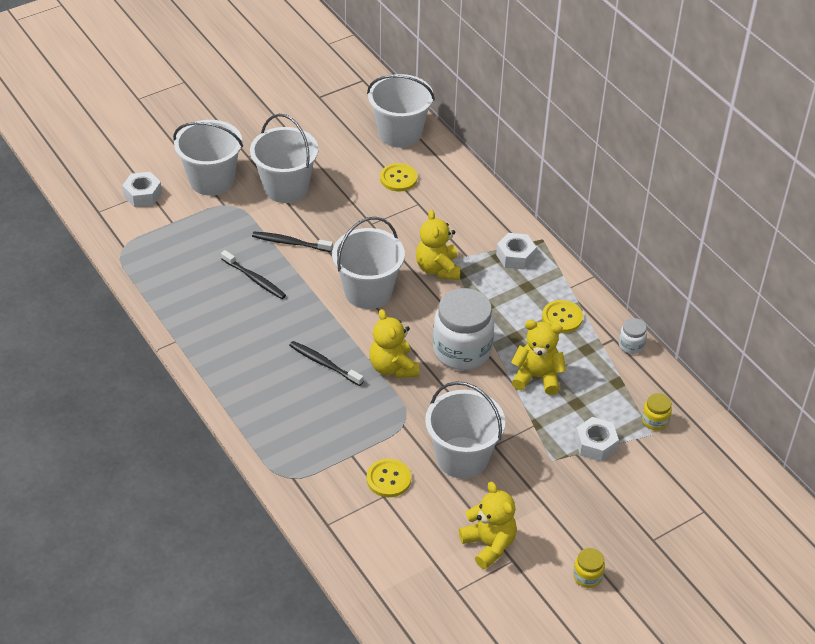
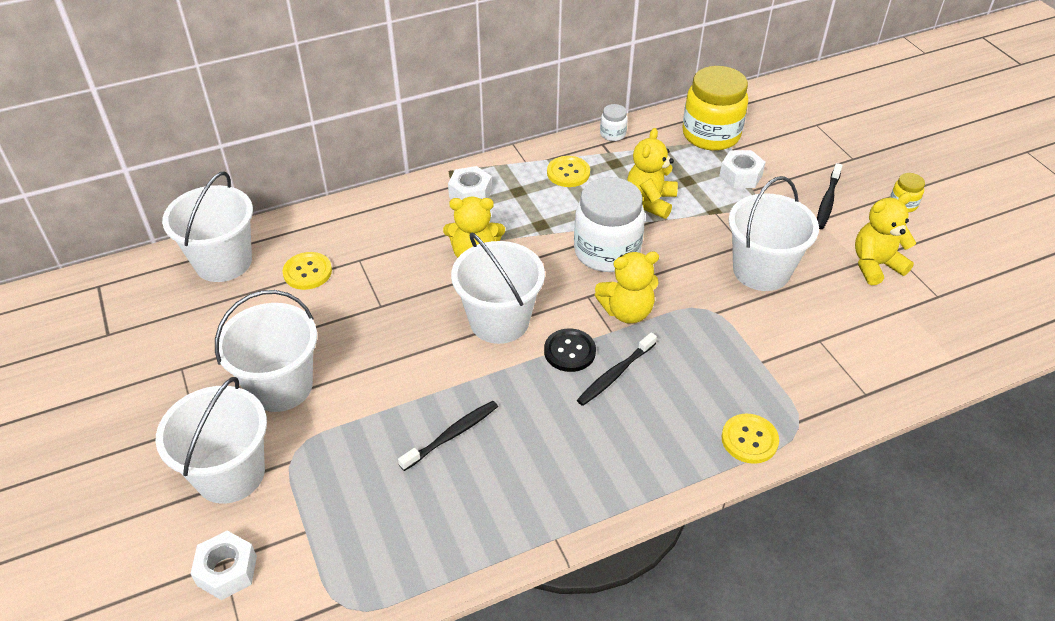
camera: 80 degrees left, 0 degrees up
black toothbrush [252,232,333,252] -> black toothbrush moved to [817,163,842,229]
yellow button [367,459,411,497] -> yellow button moved to [722,414,779,464]
yellow jar [642,393,672,431] -> yellow jar [682,66,748,151], size x2.24
none -> black button [544,329,596,372]

